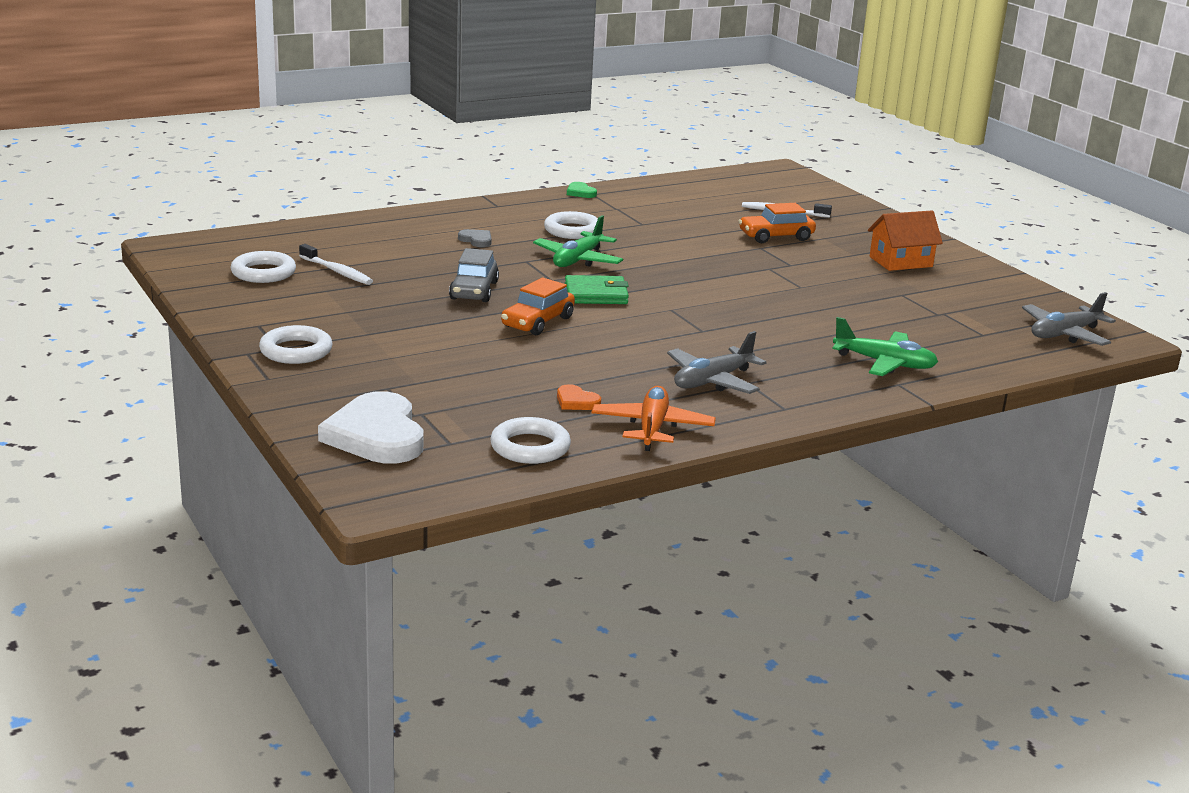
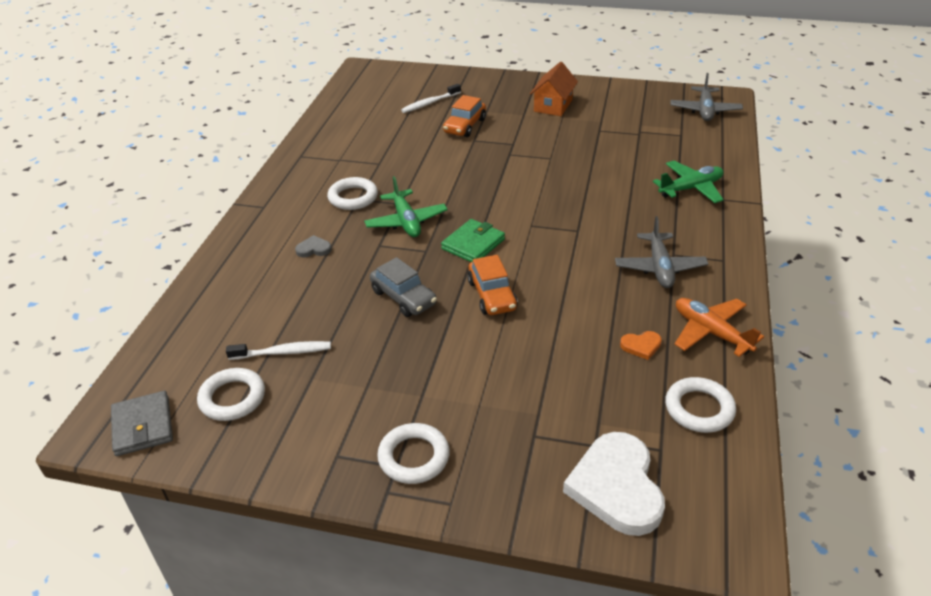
camera: 45 degrees left, 15 degrees up
white heart [318,391,423,463] -> white heart turned 60 degrees clockwise [563,432,665,536]
green heart [567,182,597,198] -> none
none -> grey wallet [111,391,173,456]

